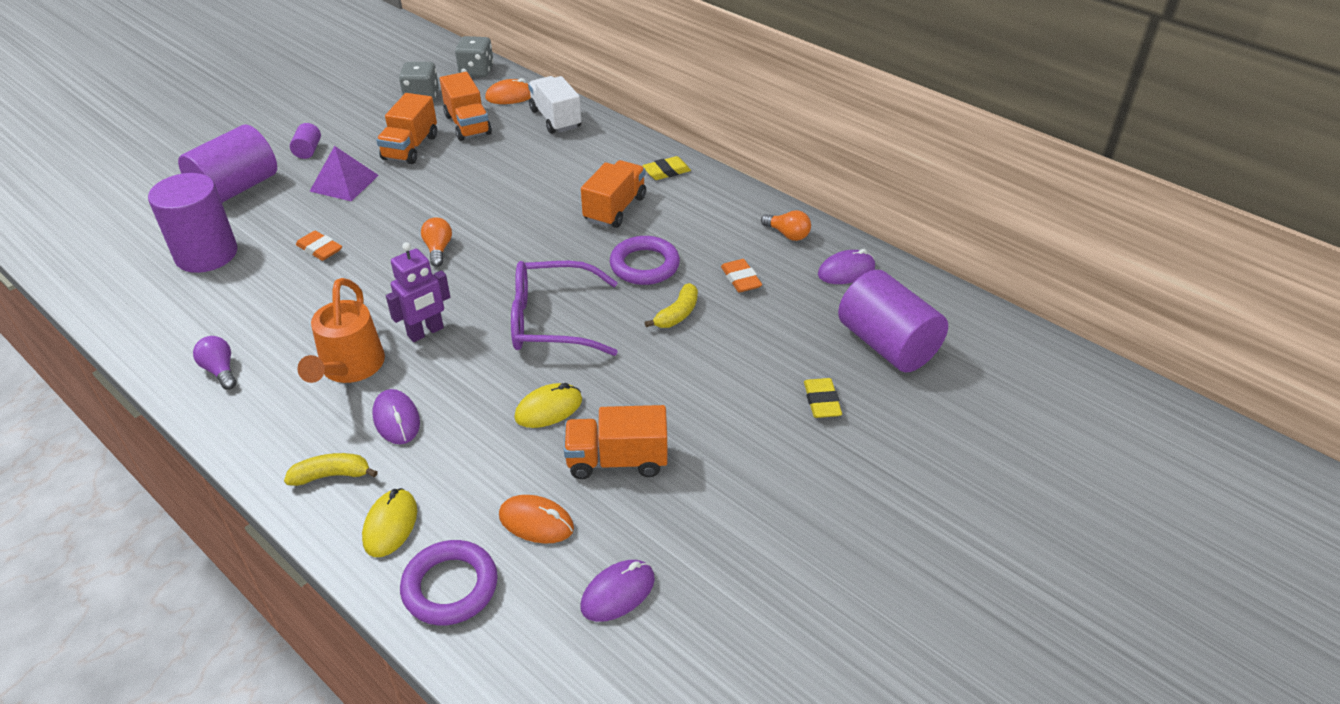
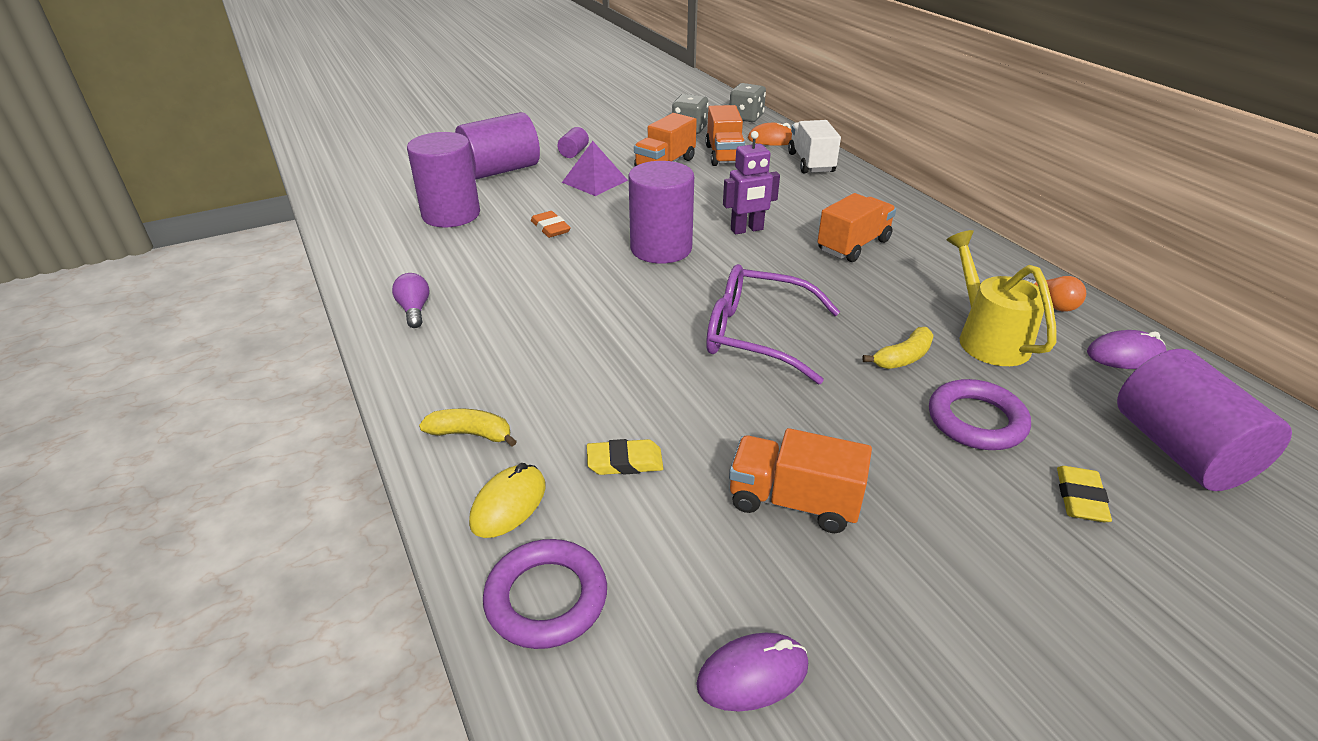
camera: 20 degrees right, 5 degrees down
orange watering can [297,278,385,383] -> none
purple mouse [373,389,420,444] -> none
purple robot [386,242,450,342] -> purple robot moved to [723,131,780,234]
orange light bulb [421,218,452,267] -> purple cylinder [629,161,694,264]
orange mouse [499,495,574,544] -> none
yellow mouse [514,383,582,428] -> none
purple ring [610,236,680,285] -> purple ring moved to [929,379,1031,450]
yellow eraser [642,156,691,180] -> yellow eraser moved to [587,439,663,475]
orange eraser [721,259,762,293] -> yellow watering can [947,230,1056,366]

